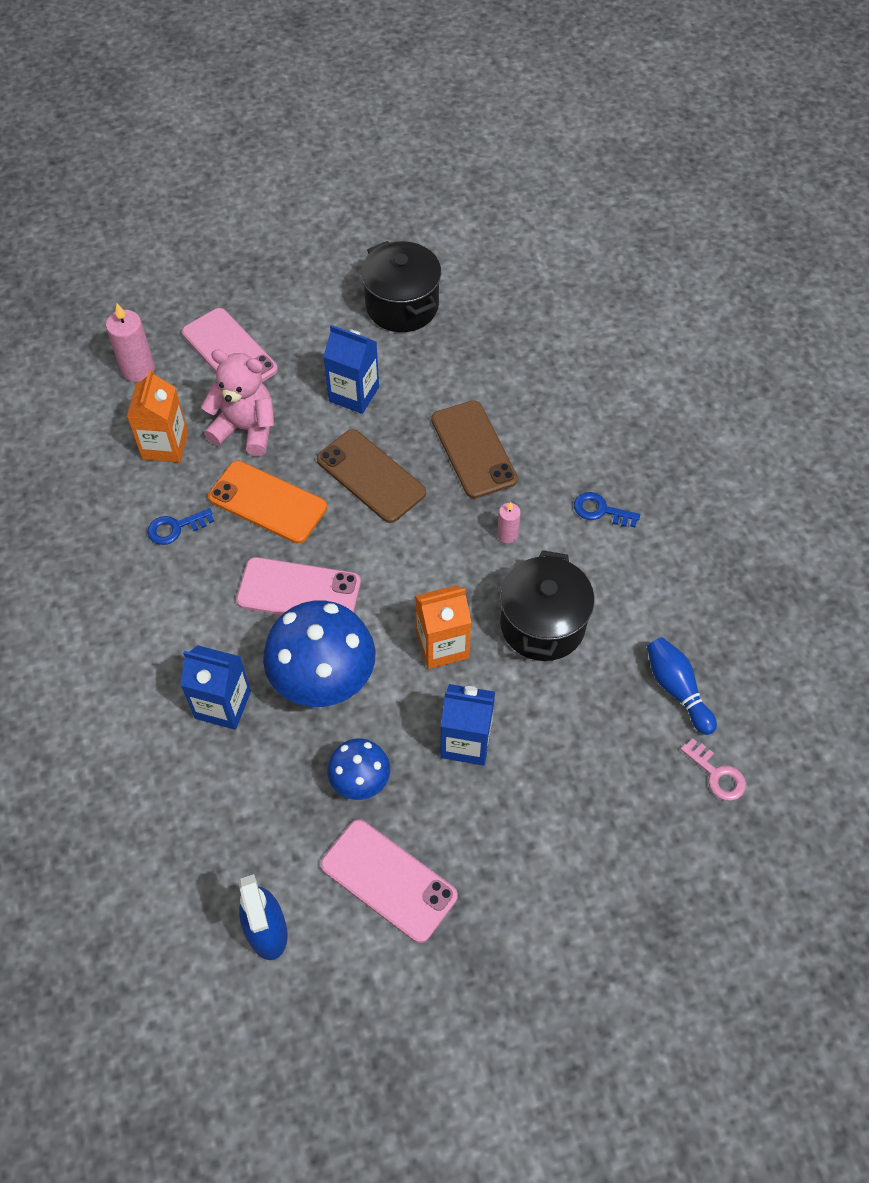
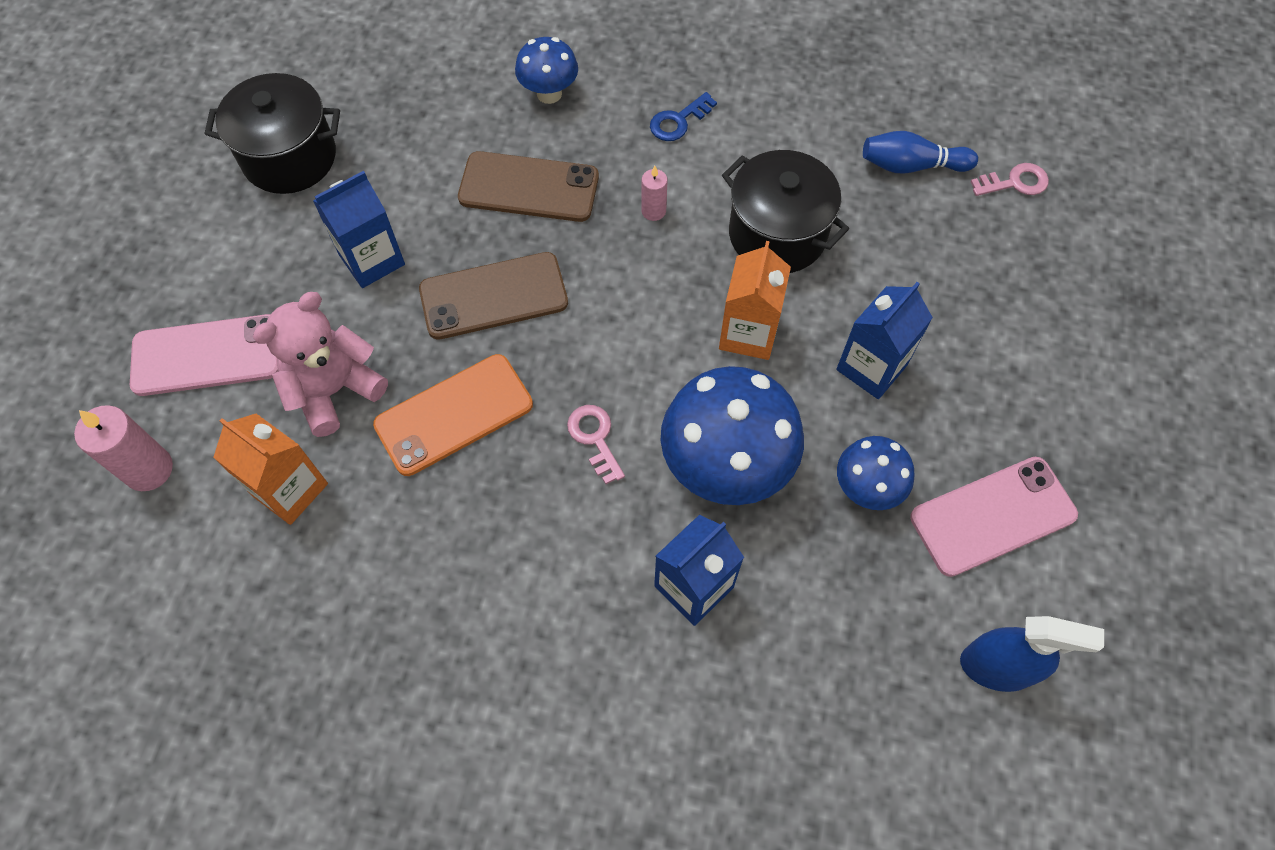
camera: 60 degrees left, 5 degrees up
blue key [147,508,214,545] -> none
pink phone [236,557,361,615] -> pink key [567,405,625,484]
none -> blue mushroom [515,37,578,104]

